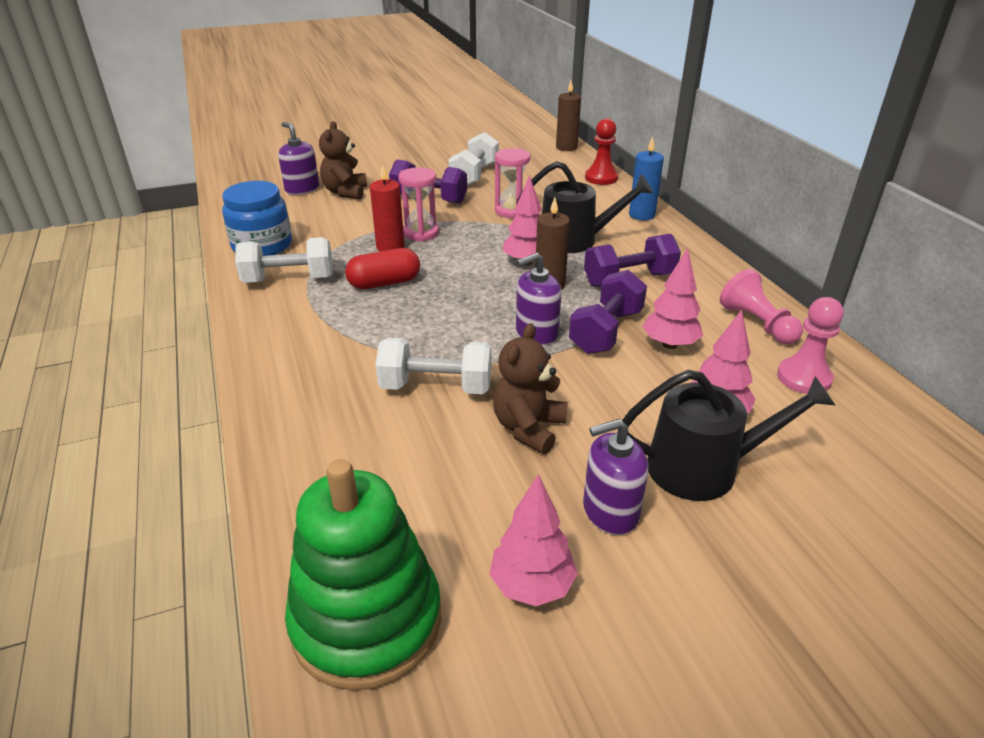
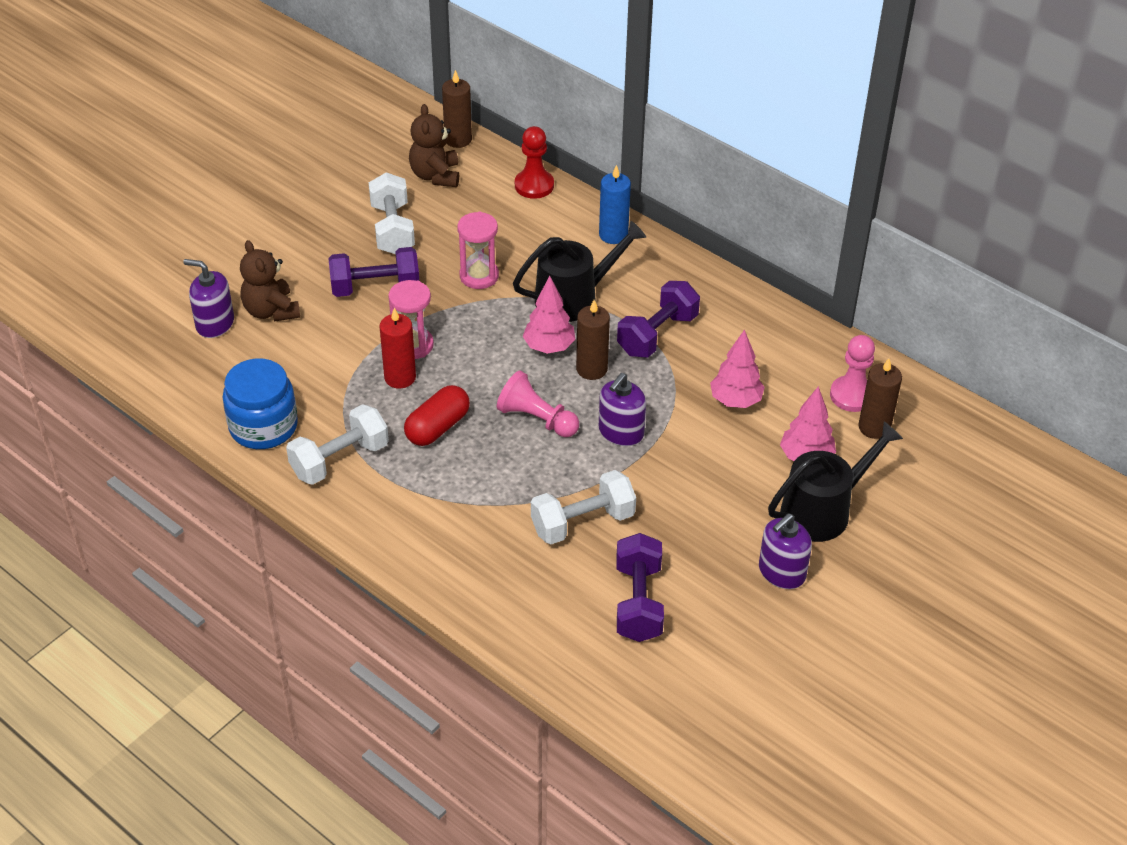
camera: 30 degrees left, 10 degrees up
green stacking toy [285,459,441,691] -> none
pink tree [489,474,578,606] -> none
brown teddy bear [493,323,568,454] -> brown teddy bear moved to [409,104,459,187]
purple dumbbell [569,270,647,354] -> purple dumbbell moved to [616,533,664,642]
pink pawn [720,269,803,344] -> pink pawn moved to [497,371,579,437]
none -> brown candle [858,358,902,439]

